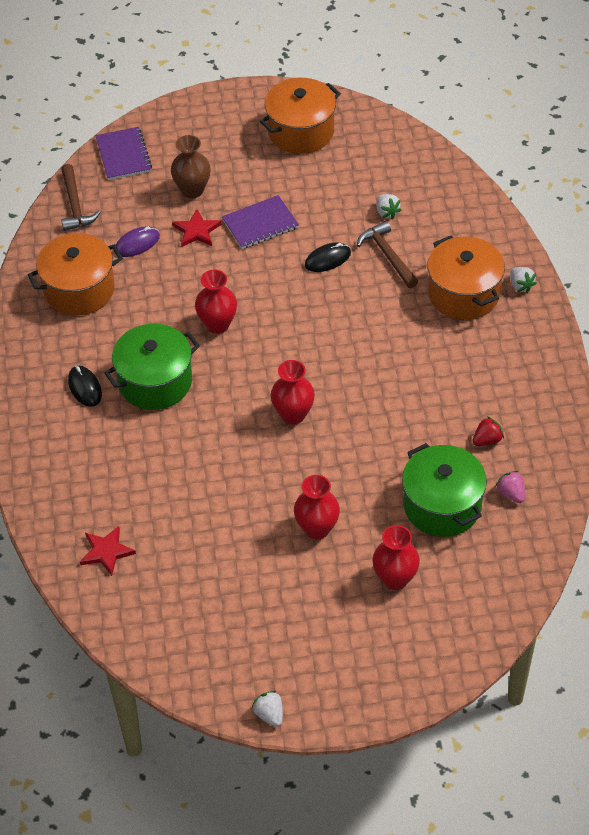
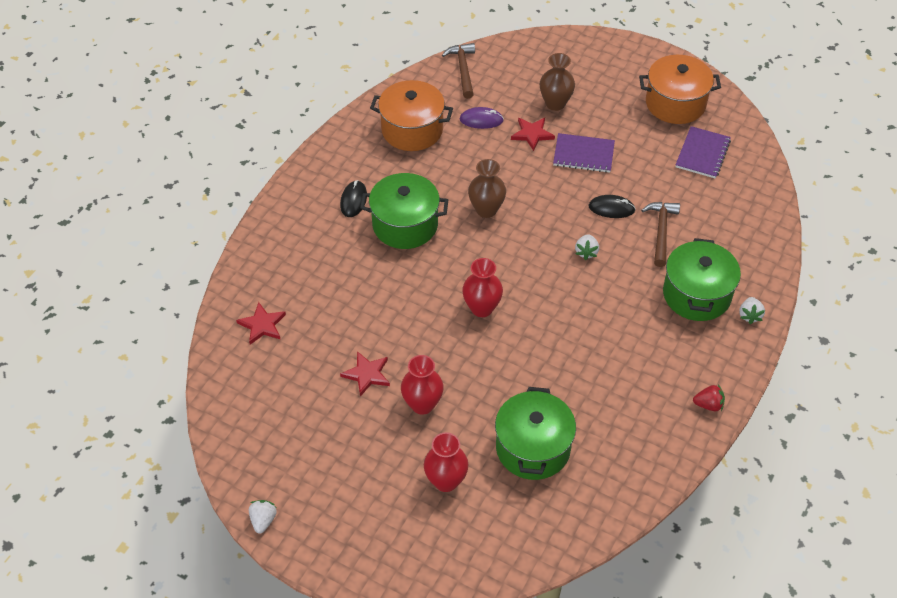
camera: 35 degrees right, 0 degrees up
brown hammer [61,164,101,231] -> brown hammer turned 150 degrees clockwise [442,43,475,99]
purple notebook [96,127,152,180] -> purple notebook moved to [676,126,731,178]
red vase [195,270,237,334] -> brown vase [468,159,506,218]
white strawberry [376,194,401,219] -> white strawberry moved to [575,234,599,260]
orange pot [427,236,505,320] -> green pot [663,238,741,321]
red strawberry [472,416,504,446] -> red strawberry moved to [693,384,725,411]
pink strawberry [495,471,525,503] -> none
none -> red star [340,351,390,397]

